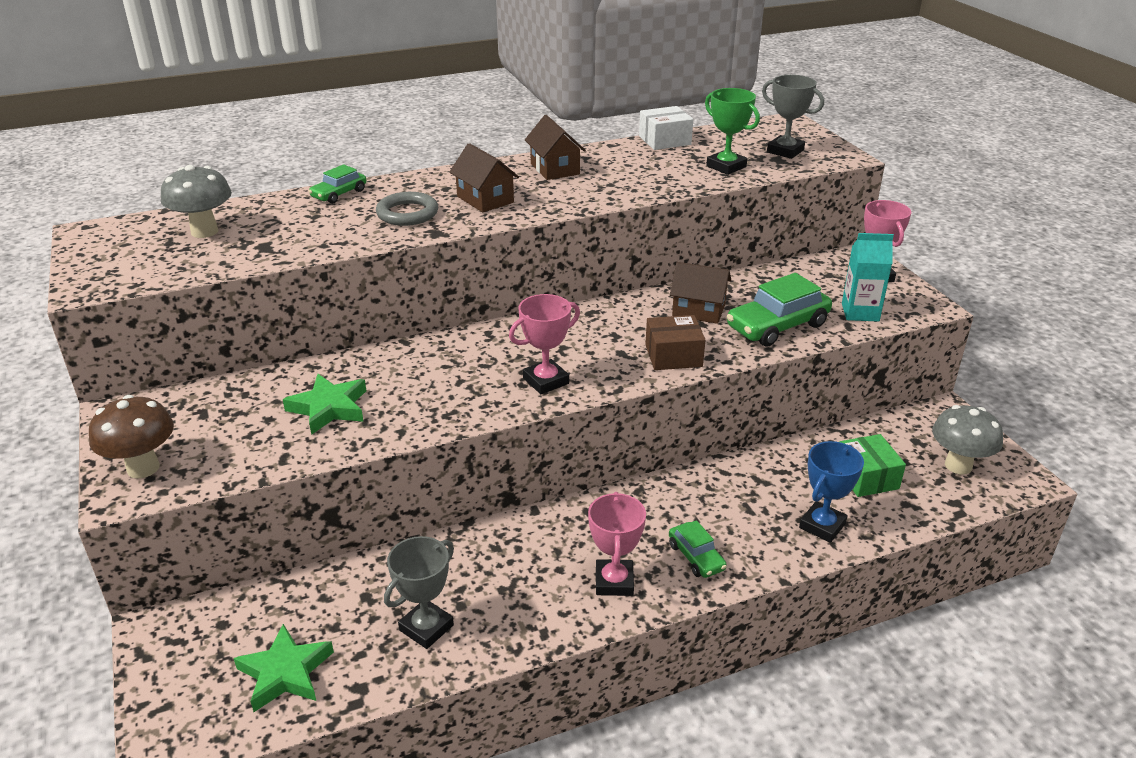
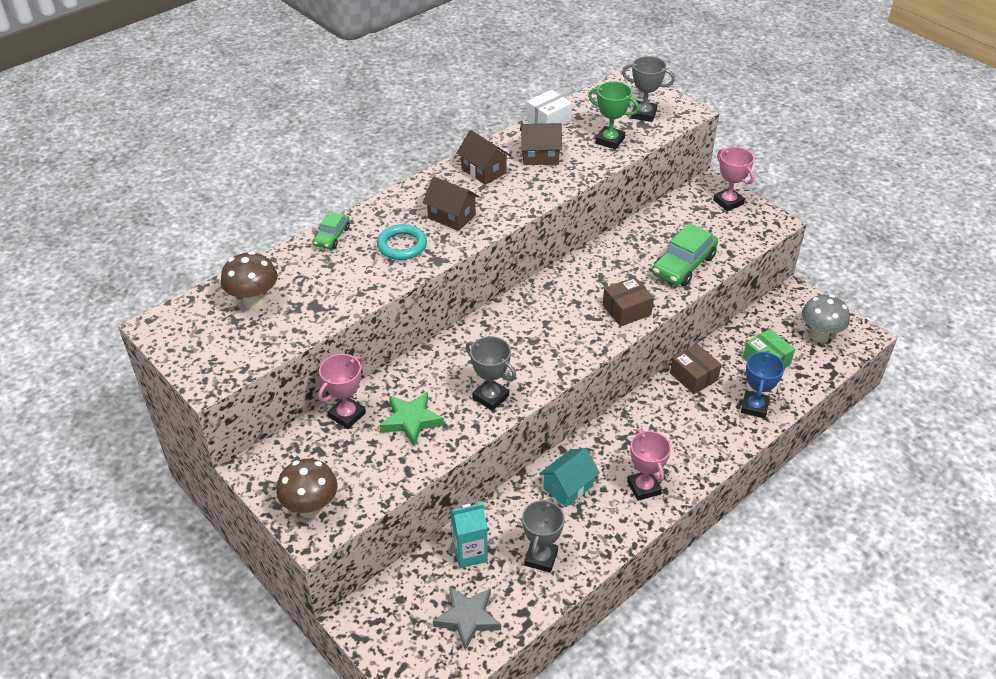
camera: 20 degrees left, 10 degrees up
grey mushroom [161,165,232,238] -> brown mushroom [221,251,278,310]
green star [234,624,334,712] -> grey star [433,586,501,651]
grey ring [376,192,438,226] -> turquoise ring [377,224,427,260]
pink trophy [509,294,580,394] -> pink trophy moved to [318,354,366,429]
green car [669,520,727,578] -> none
brown house [670,262,731,324] -> brown house moved to [520,123,562,165]
turquoise carton [842,233,894,322] -> turquoise carton moved to [451,503,488,568]
none -> grey trophy [466,336,516,411]
none -> turquoise house [539,448,600,507]
none -> brown box [670,344,722,394]

